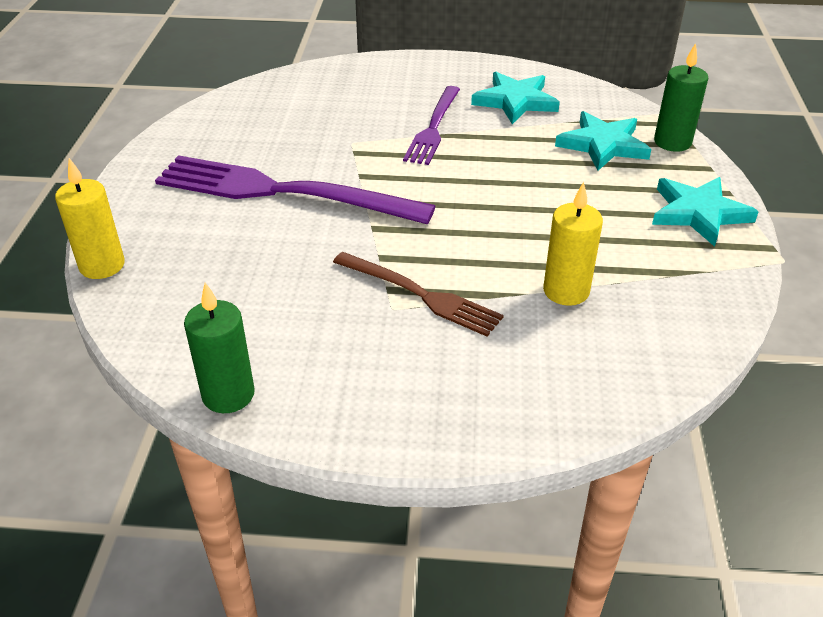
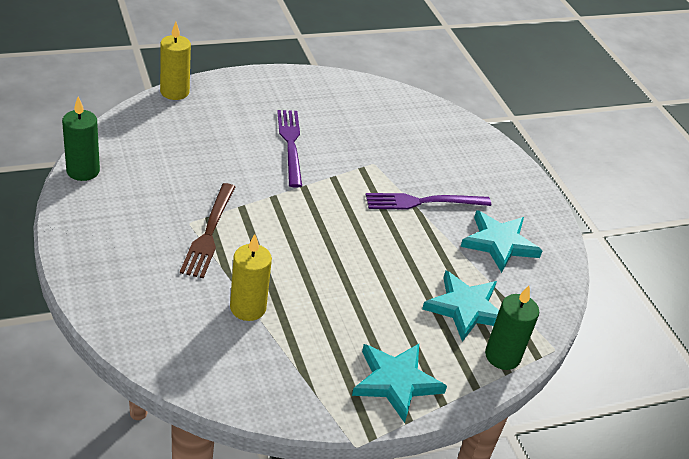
camera: 60 degrees right, 0 degrees up
purple fork [155,155,436,225] -> purple fork [277,110,302,188], size x0.57

